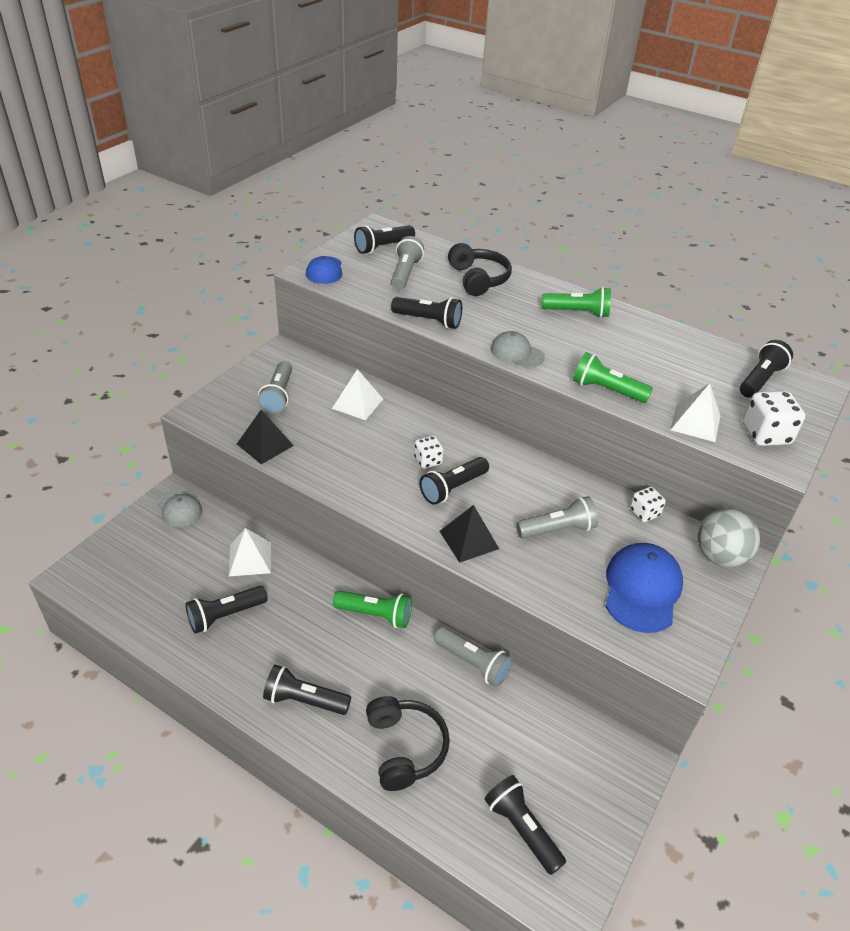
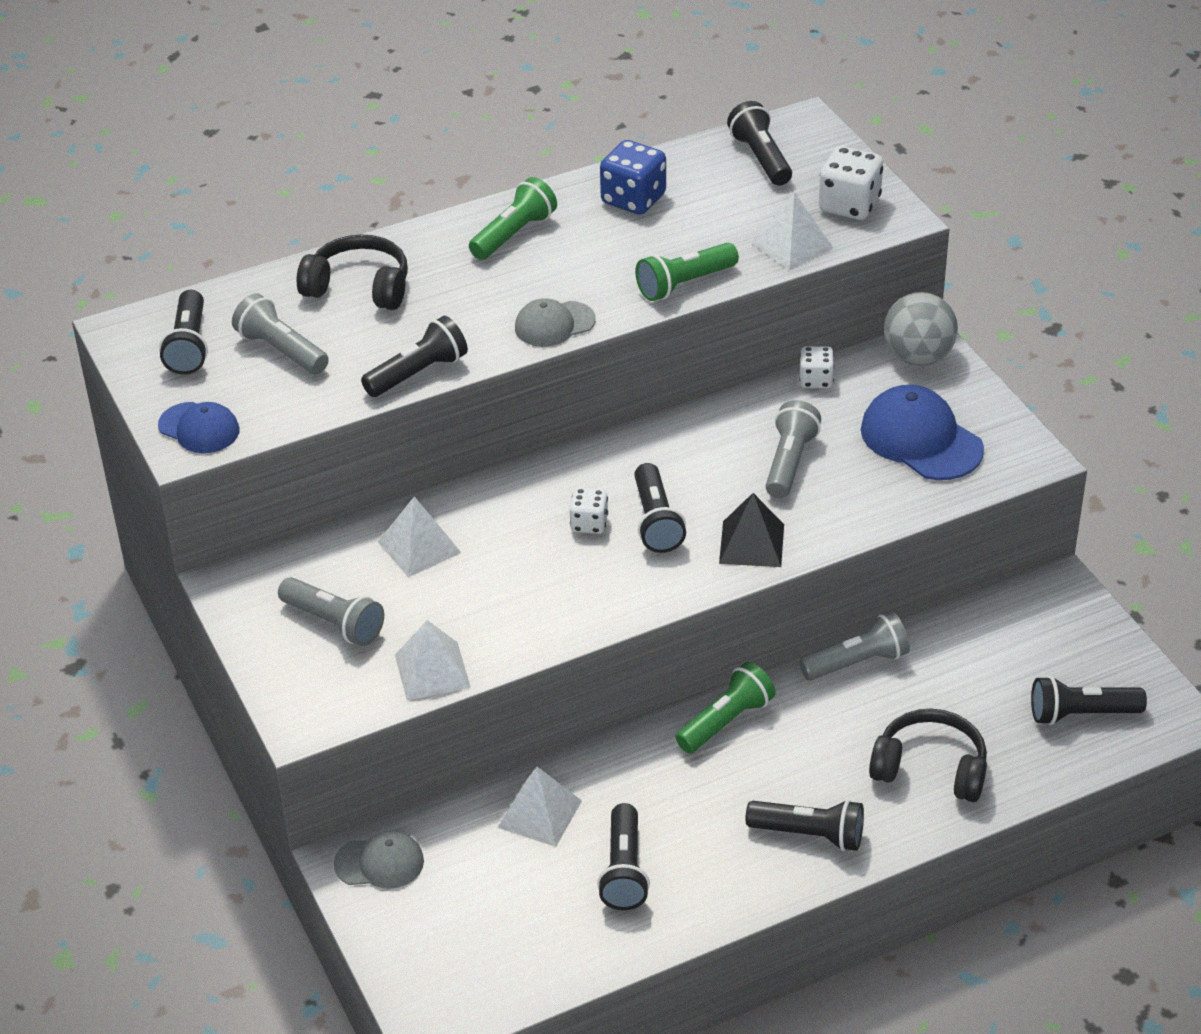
camera: 55 degrees left, 0 degrees up
black pyramid [237,410,294,464] -> white pyramid [395,620,471,701]
black flashlight [263,665,351,715] -> black flashlight turned 120 degrees counterclockwise [746,800,864,851]
none -> blue dice [600,140,666,215]

